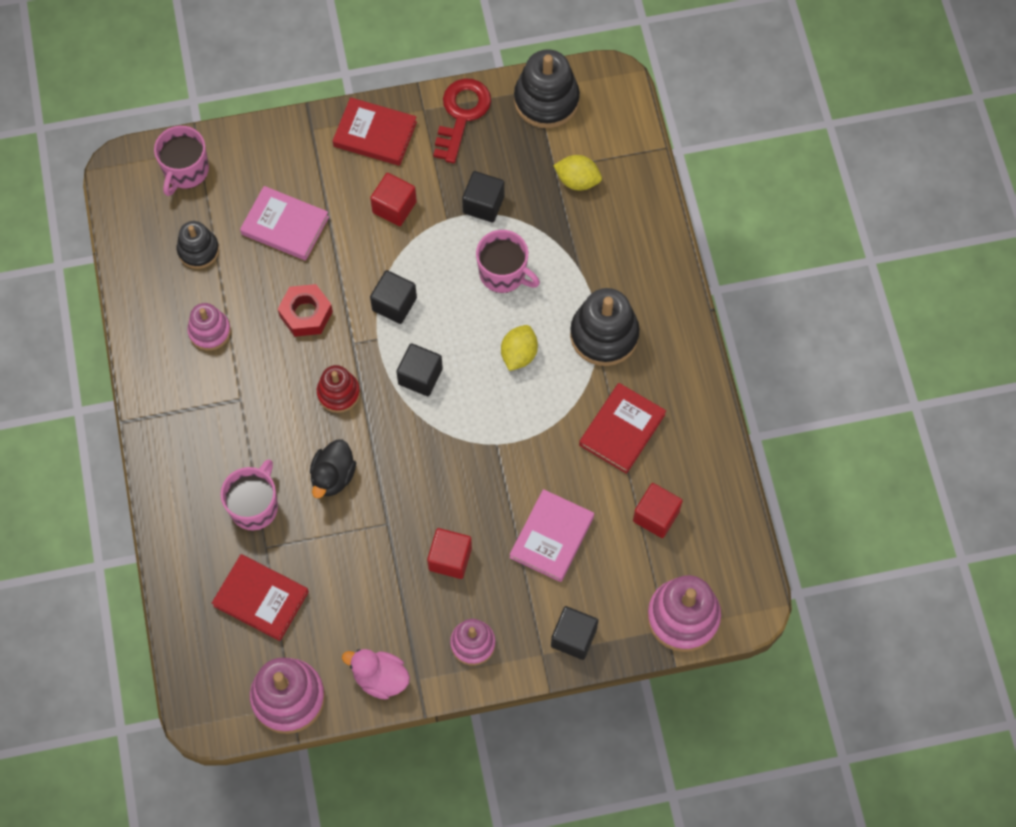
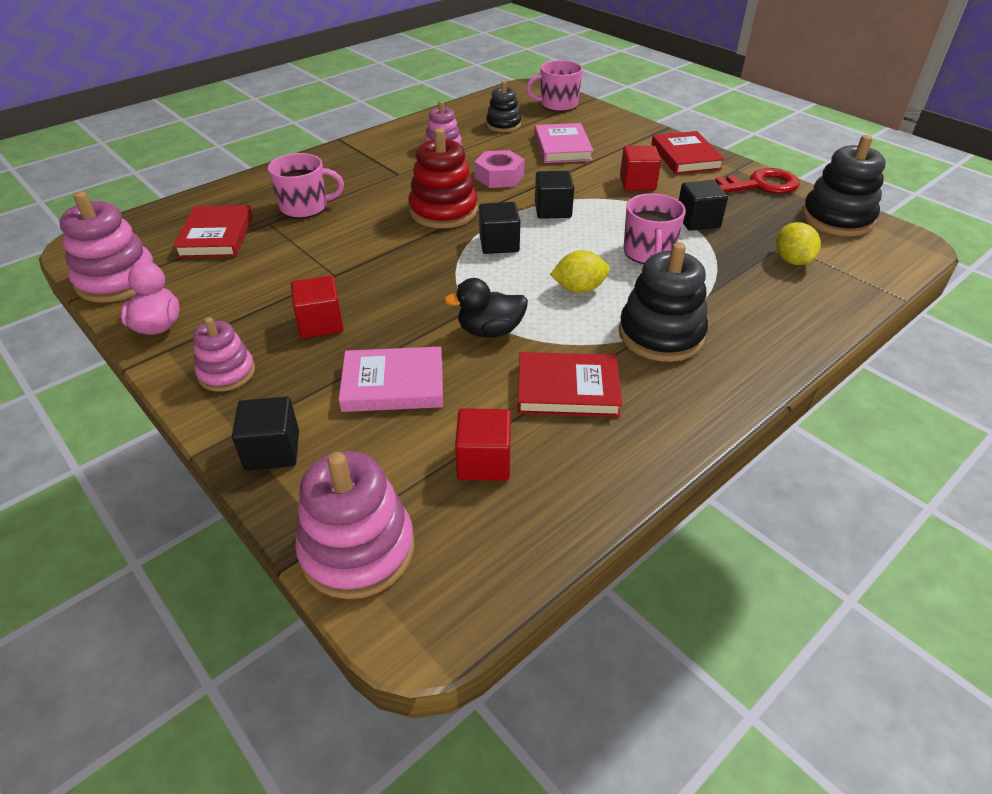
camera: 60 degrees right, 25 degrees down
red nut [278,284,333,337] -> pink nut [475,150,525,188]
black duck [310,440,356,498] -> black duck moved to [444,278,528,337]
red stacking toy [317,365,360,413] -> red stacking toy [408,128,478,229], size x1.62

